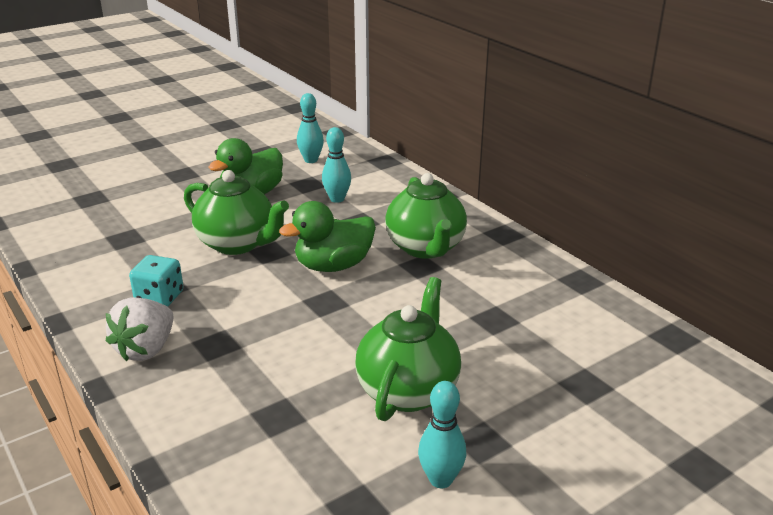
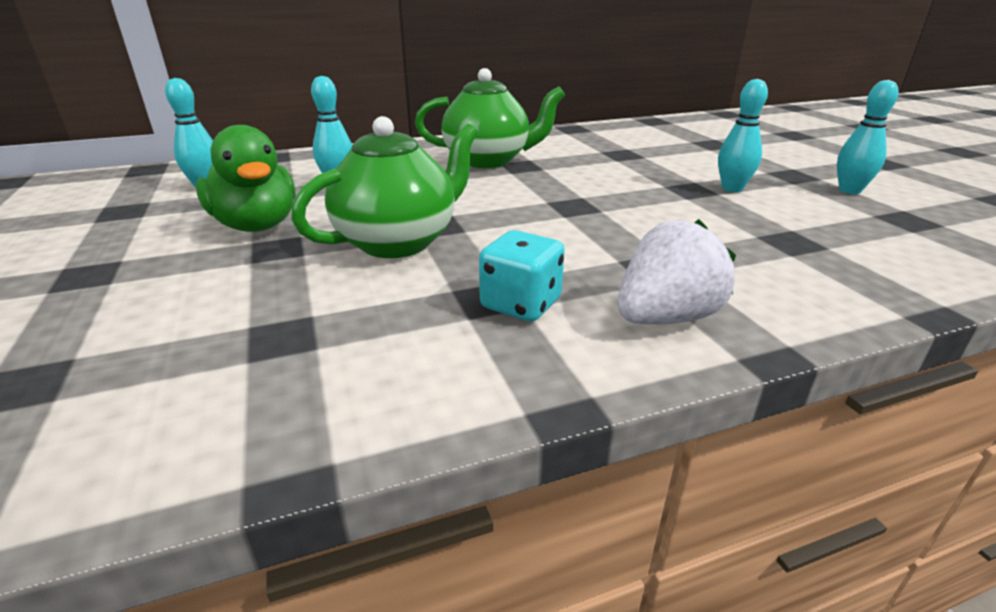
camera: 75 degrees left, 0 degrees up
white strawberry [106,297,174,361] -> white strawberry turned 75 degrees counterclockwise [618,219,736,324]
green duck [279,201,376,272] -> none
green teapot [355,277,461,421] -> turquoise bowling pin [718,79,768,192]

